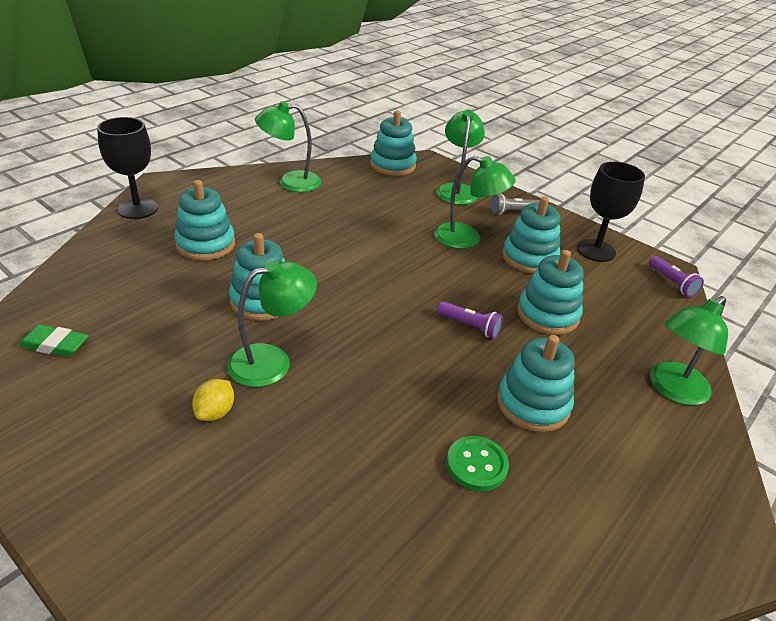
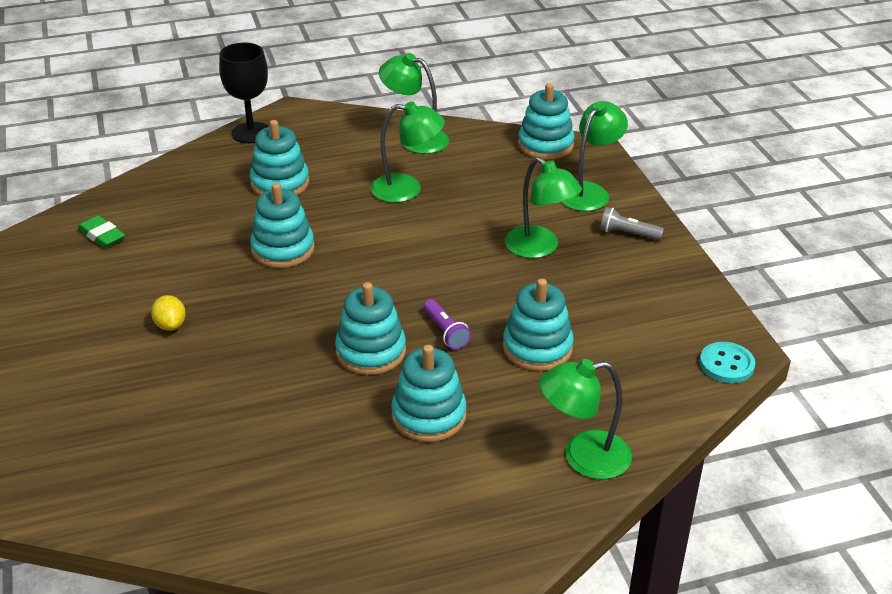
camera: 35 degrees right, 0 degrees up
yellow lemon [192,379,234,421] -> yellow lemon turned 75 degrees counterclockwise [151,295,186,331]
green lamp [227,260,317,387] -> green lamp moved to [370,101,445,203]
green button [446,436,509,491] -> none
turquoise stacking toy [502,197,560,274] -> turquoise stacking toy moved to [335,282,406,375]
black goblet [577,162,645,262] -> none
purple flashlight [649,256,704,297] -> turquoise button [700,342,755,383]

